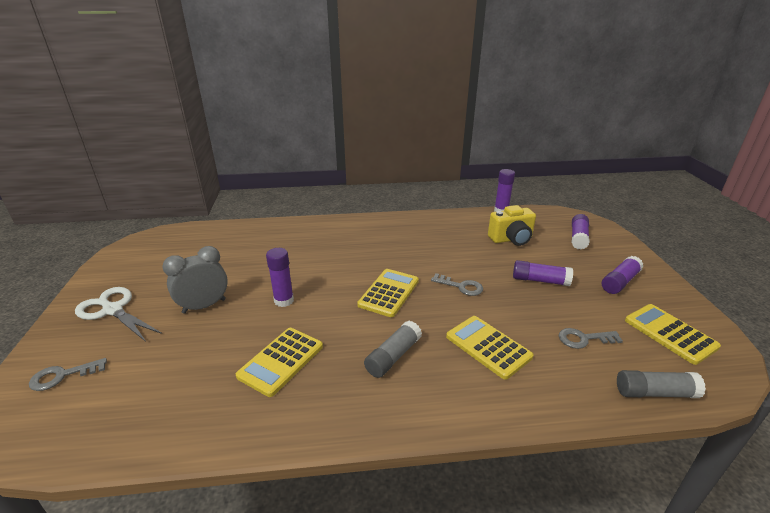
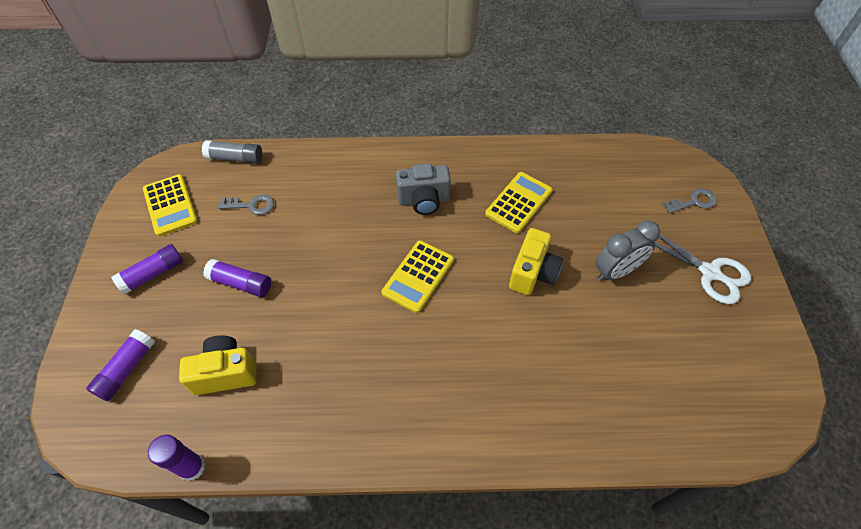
camera: 175 degrees left, 25 degrees up
purple glue stick [266,248,294,307] -> yellow camera [509,228,563,295]
grey glue stick [364,321,422,378] -> grey camera [396,164,451,215]
grey key [431,273,483,296] -> none
yellow calculator [446,316,534,380] -> none

